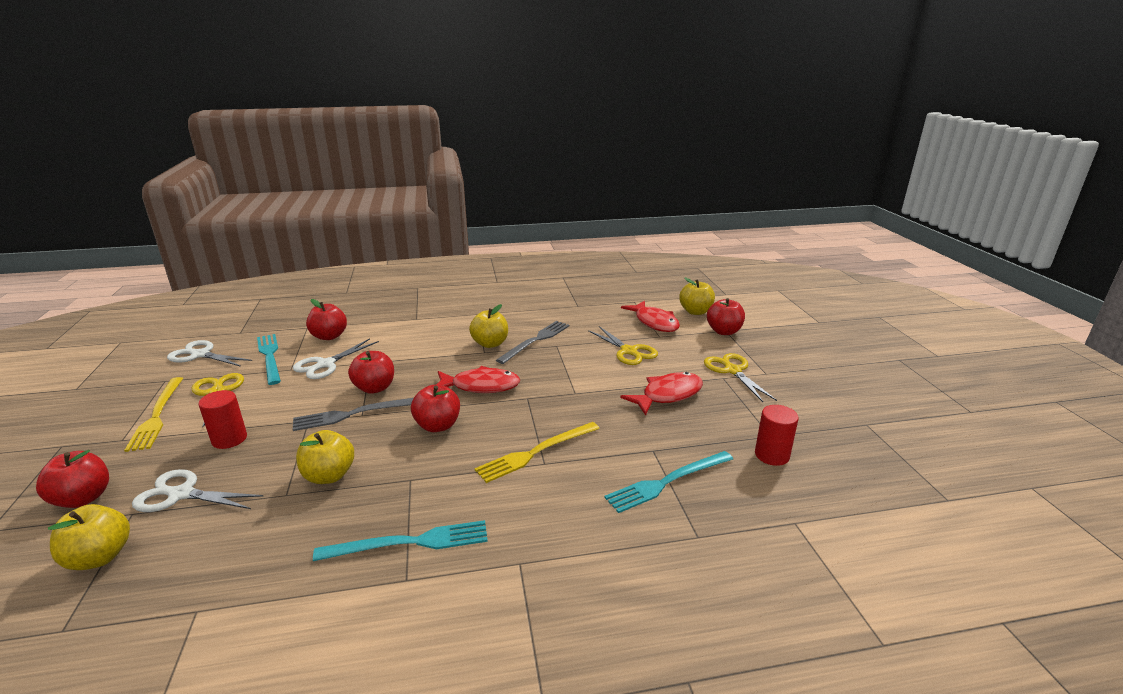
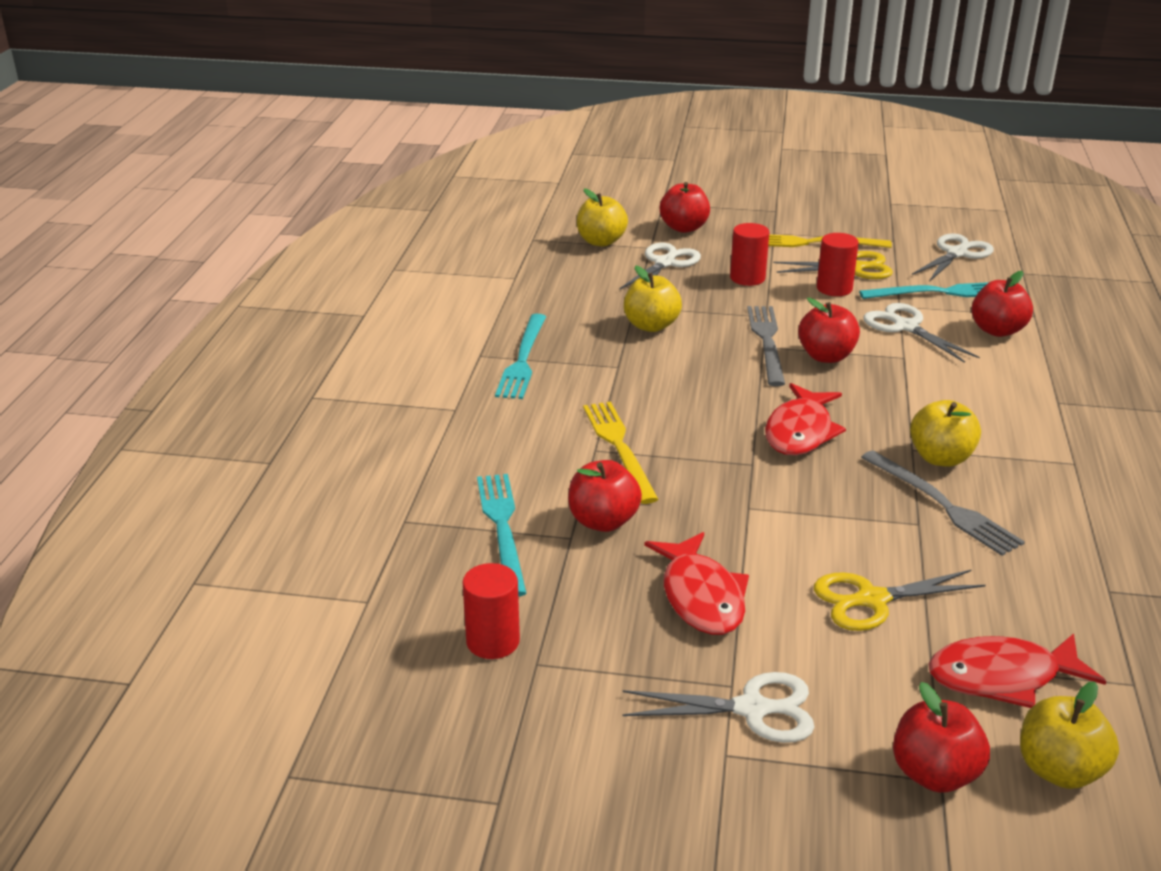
camera: 110 degrees right, 5 degrees up
red apple [411,385,460,432] -> red apple moved to [568,460,642,532]
yellow scissors [704,353,777,402] -> white scissors [623,672,814,743]
none -> red cylinder [817,233,859,296]

